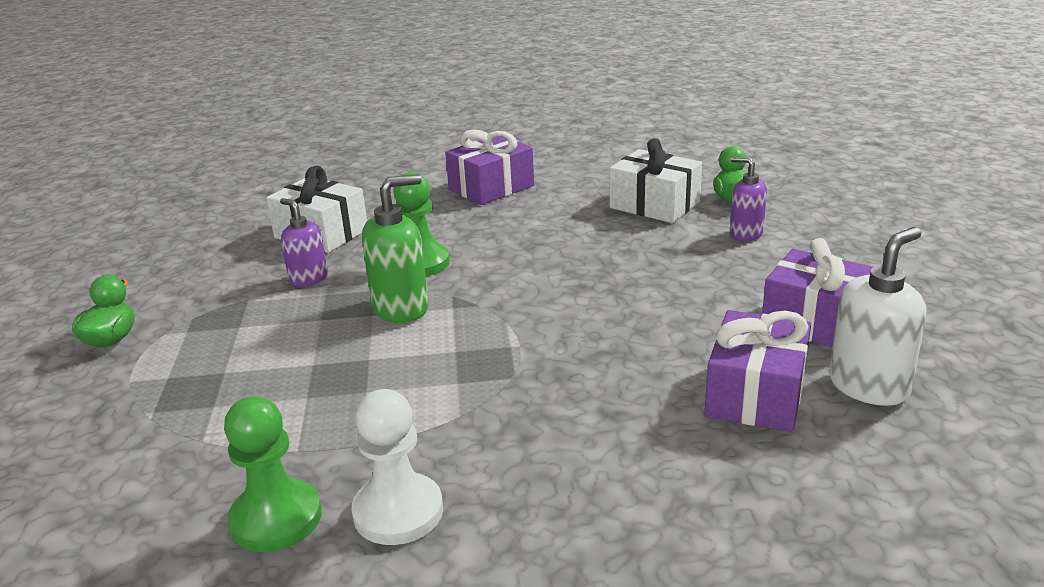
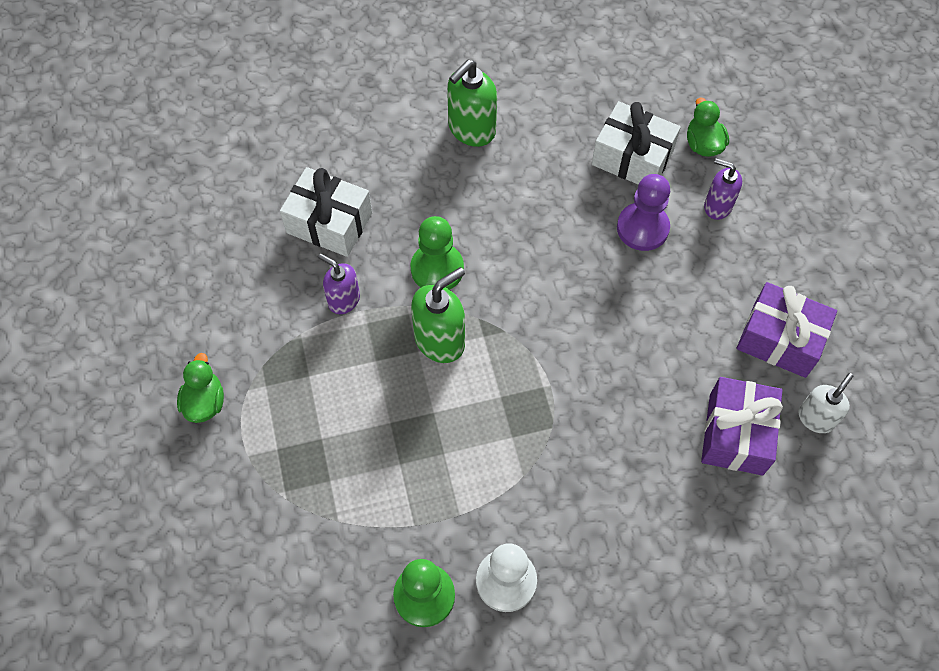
camera: 10 degrees left, 35 degrees up
purple gift [445,129,534,205] -> green soap dispenser [447,60,497,147]
white soap dispenser [829,227,927,406] -> white soap dispenser [798,373,853,433], size x0.65
none -> purple pawn [617,174,670,251]

